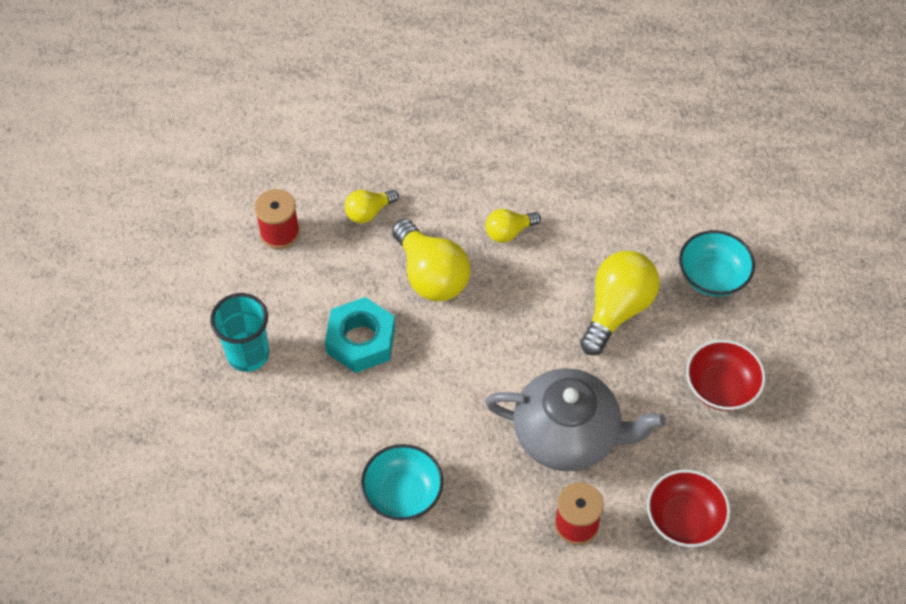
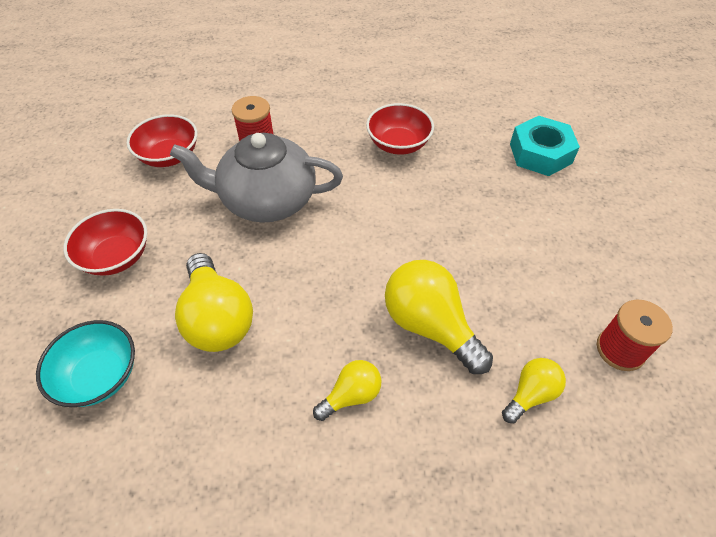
camera: 170 degrees right, 5 degrees down
turquoise cup [210,293,269,372] -> none
turquoise nut [325,297,395,373] -> turquoise nut moved to [510,116,580,176]
turquoise bowl [361,444,443,521] -> red bowl [366,103,434,155]
yellow light bulb [580,251,660,355] -> yellow light bulb turned 45 degrees counterclockwise [175,253,253,352]

